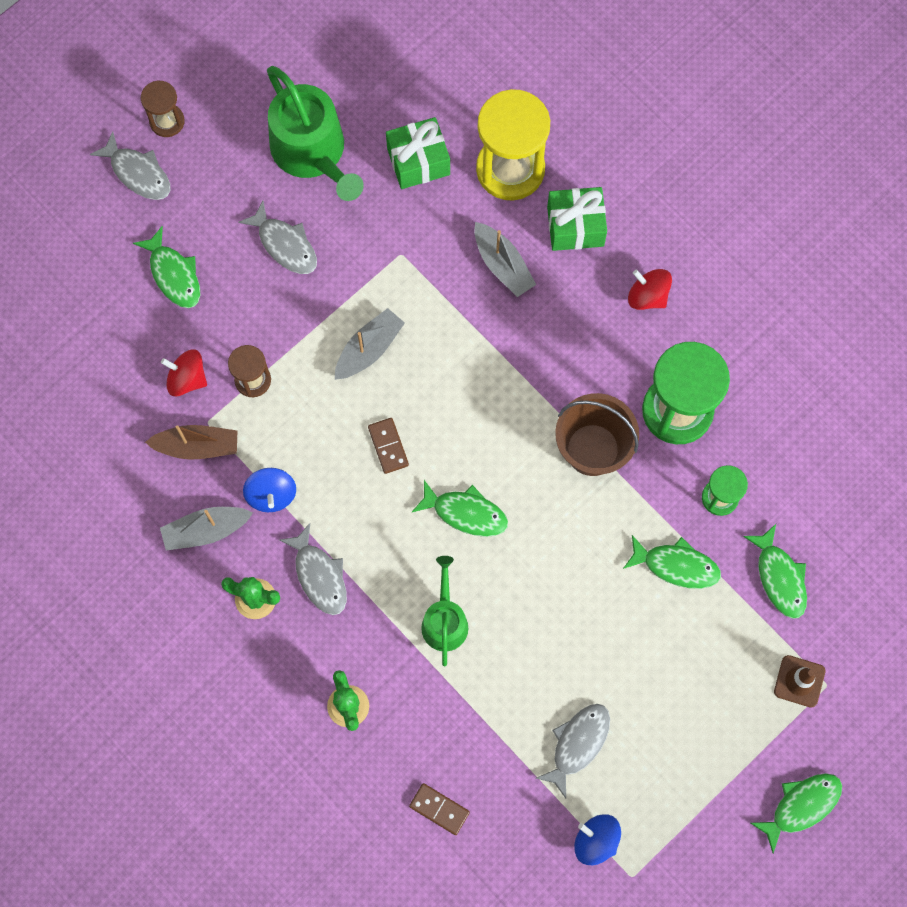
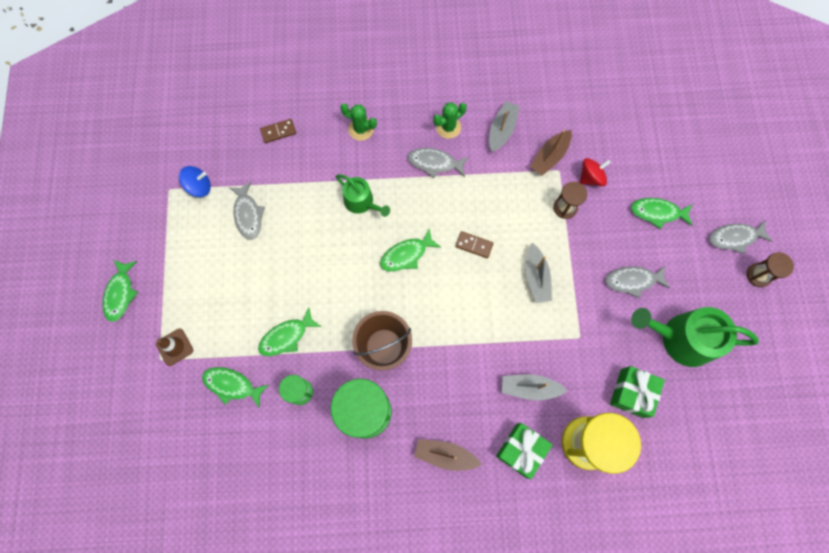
camera: 130 degrees right, 0 degrees up
blue spinning top [243,468,296,512] -> none
red spinning top [628,269,672,310] -> brown boat [414,439,482,471]

